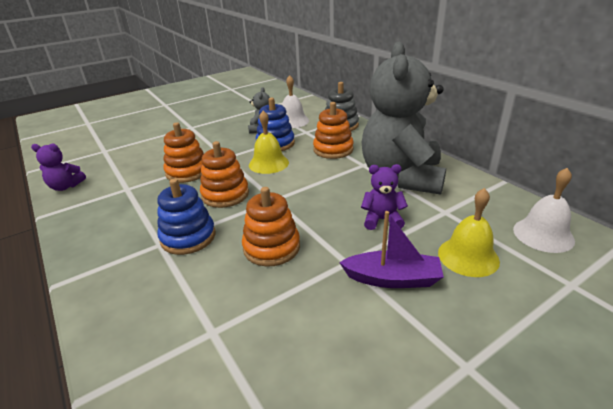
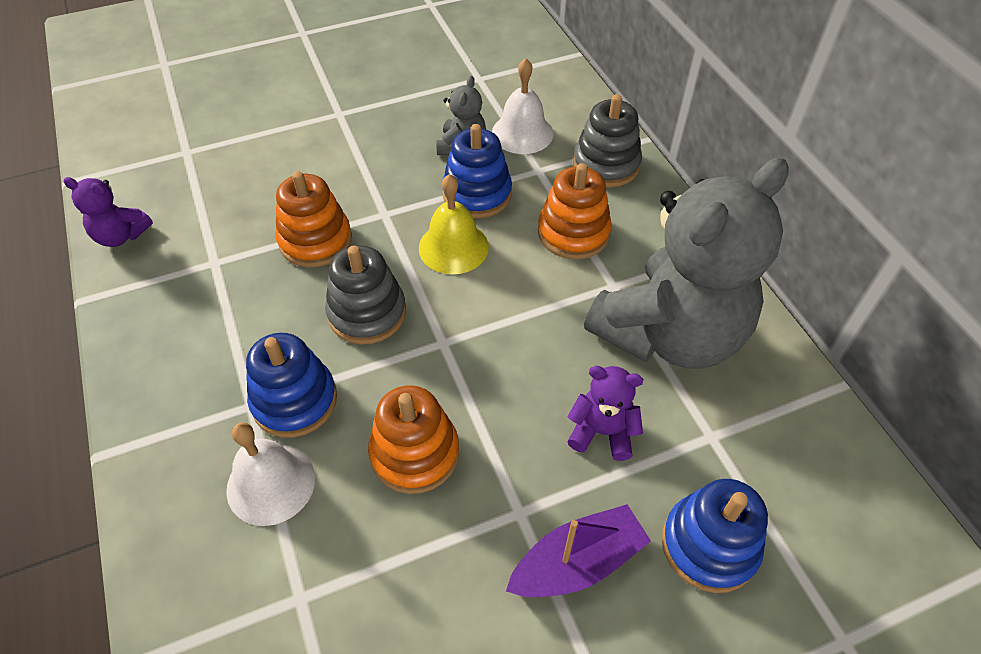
camera: 10 degrees right, 20 degrees up
orange stacking toy [200,141,249,208] -> grey stacking toy [325,245,406,344]
purple boat [339,211,444,288] -> purple boat turned 45 degrees counterclockwise [506,504,651,597]
grey teddy bear [361,42,446,195] -> grey teddy bear turned 150 degrees counterclockwise [584,158,789,369]
yellow bell [438,188,500,277] -> blue stacking toy [662,479,768,593]
white bell [513,168,575,253] -> white bell moved to [226,422,315,526]

